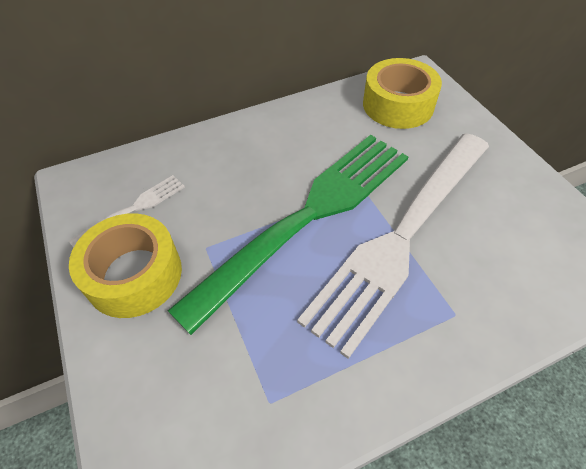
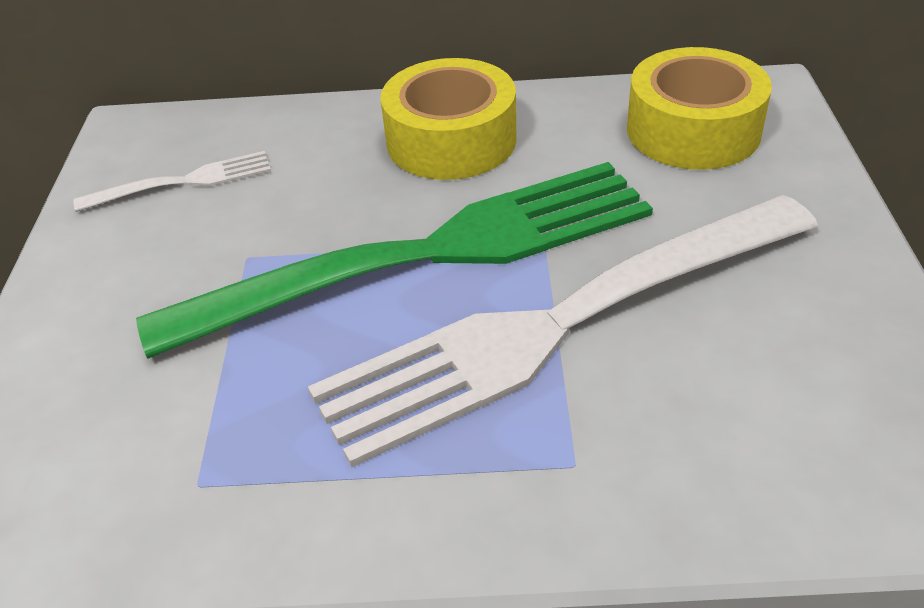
camera: 25 degrees right, 10 degrees down
yellow tape [69,213,182,318] -> yellow tape moved to [380,58,517,180]

